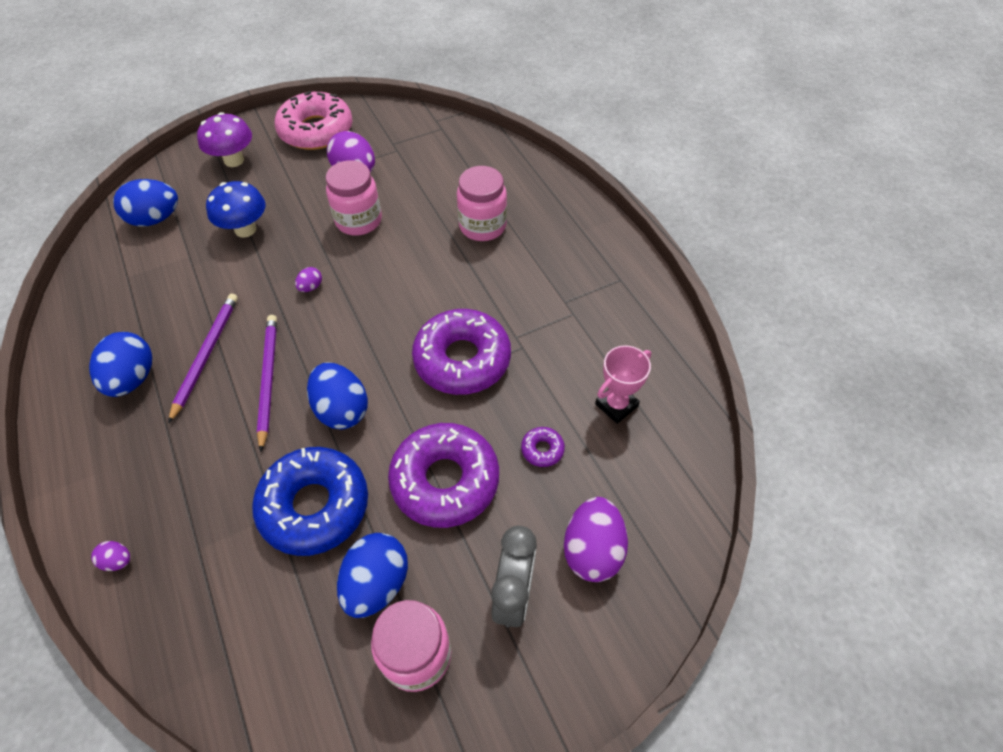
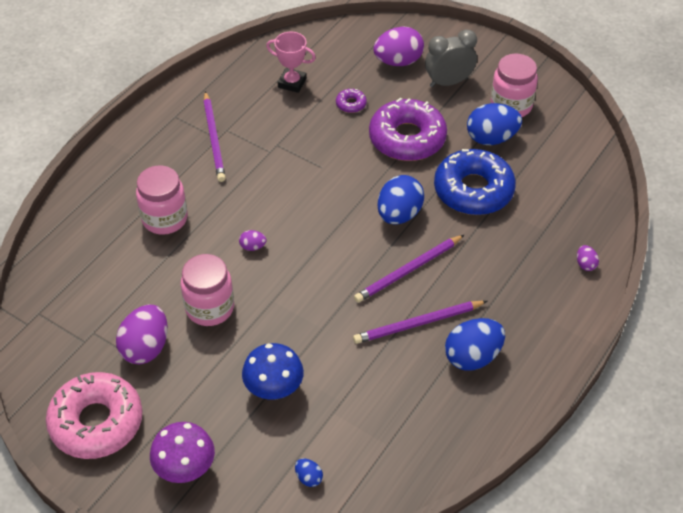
camera: 120 degrees left, 5 degrees down
blue egg [113,179,178,226] -> blue egg [295,459,323,487], size x0.46
purple egg [295,267,322,292] -> purple egg moved to [239,230,266,251]
purple donut [412,309,511,395] -> none
none -> purple pencil [203,91,226,182]

